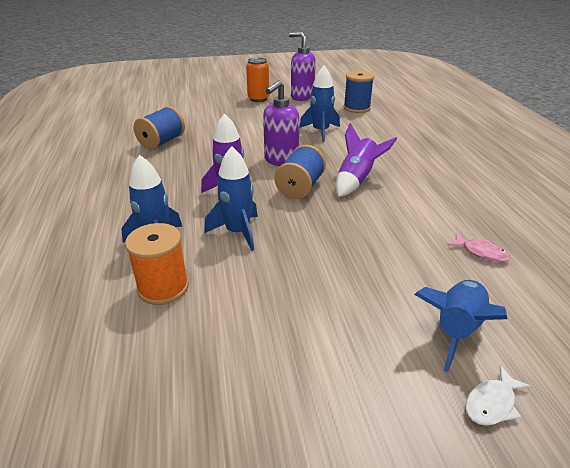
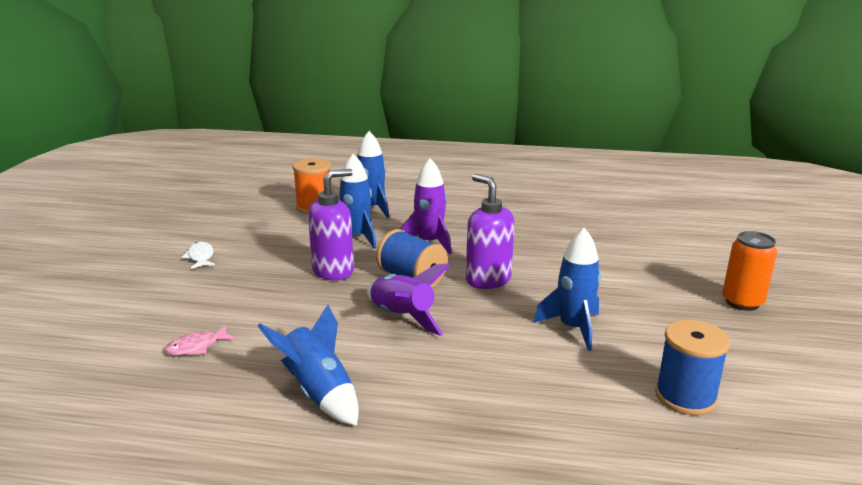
camera: 110 degrees right, 10 degrees down
blue spool [134,106,185,150] -> none
purple soap dispenser [289,32,316,101] -> purple soap dispenser moved to [308,169,354,280]
blue rocket [414,280,507,372] -> blue rocket moved to [258,305,359,426]
white fish [466,365,531,426] -> white fish moved to [182,242,215,269]

